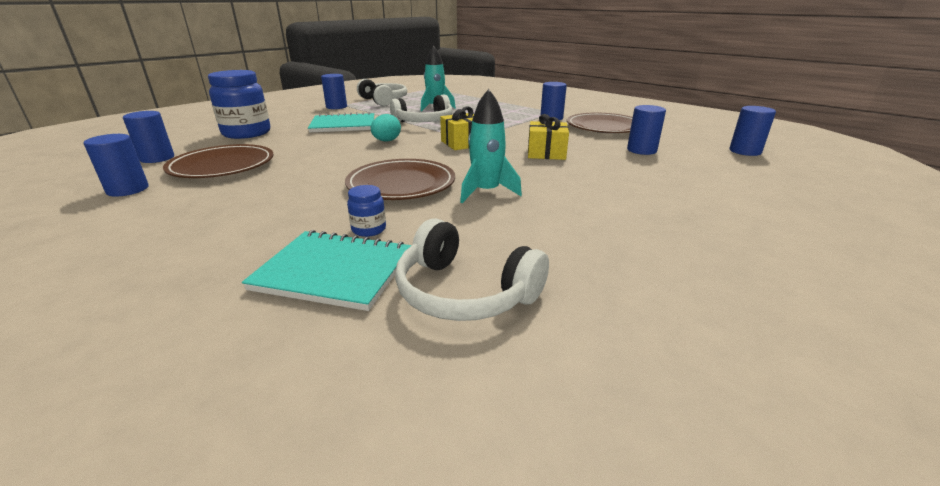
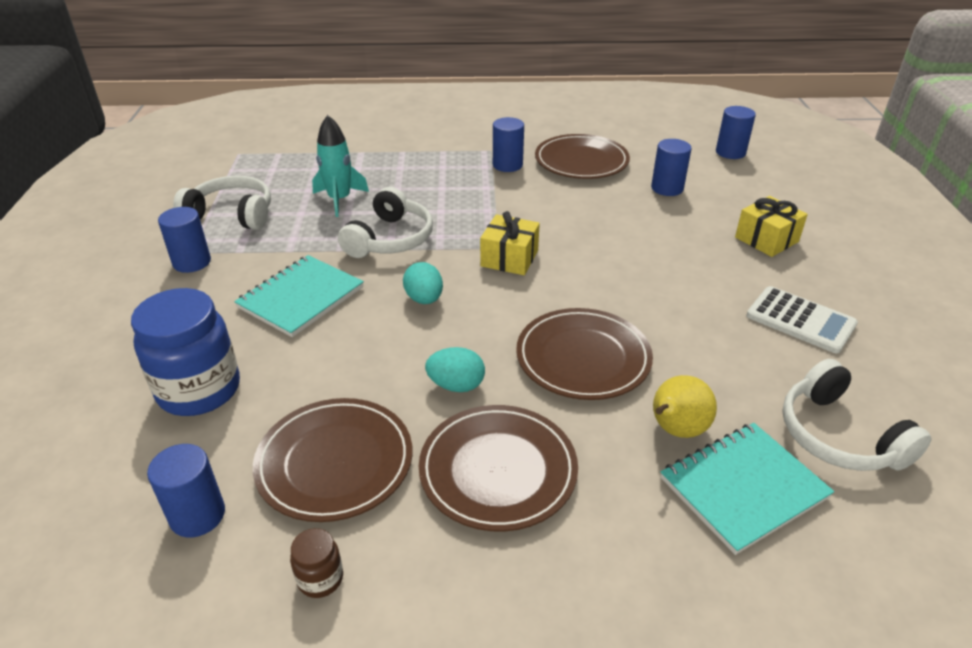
camera: 45 degrees left, 10 degrees up
blue cylinder [84,134,149,197] -> brown jar [290,528,343,598]
blue jar [347,185,386,237] -> yellow pear [653,375,717,438]
white headphones [395,219,549,321] -> white headphones turned 75 degrees clockwise [782,359,932,471]
turquoise rocket [460,89,522,203] -> none
yellow gift [528,114,569,160] -> yellow gift moved to [735,196,808,257]
none -> brown plate [419,405,578,532]
none -> turquoise egg [425,347,485,392]
none -> white calculator [746,286,858,353]

